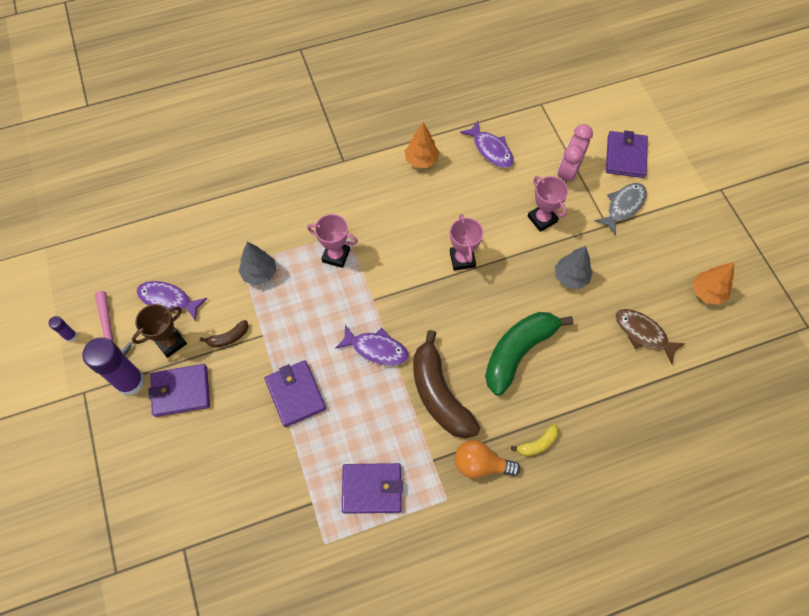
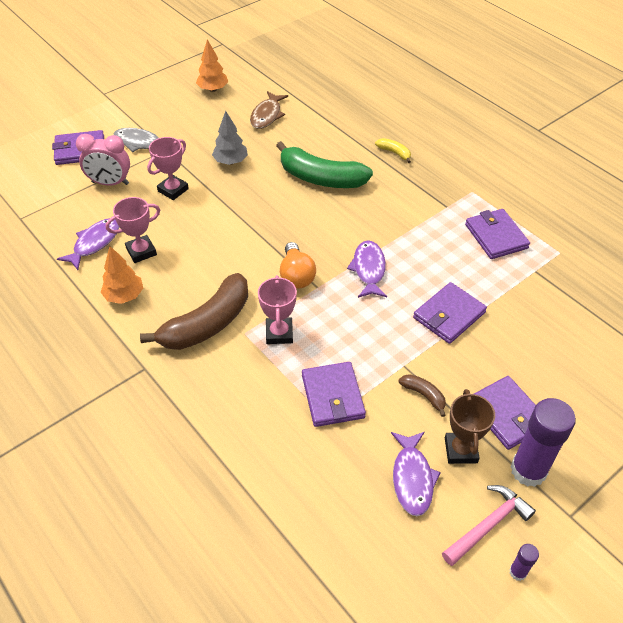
camera: 110 degrees left, 15 degrees down
brown trophy [132,304,187,358] -> brown trophy turned 60 degrees clockwise [445,389,495,464]
grey tree [238,242,276,285] -> purple wallet [302,362,366,427]
brown banana [413,330,480,438] -> brown banana moved to [140,273,248,350]
pink trophy [450,214,483,270] -> pink trophy moved to [106,197,160,263]
orange light bulb [455,440,520,478] -> orange light bulb moved to [280,242,316,289]

